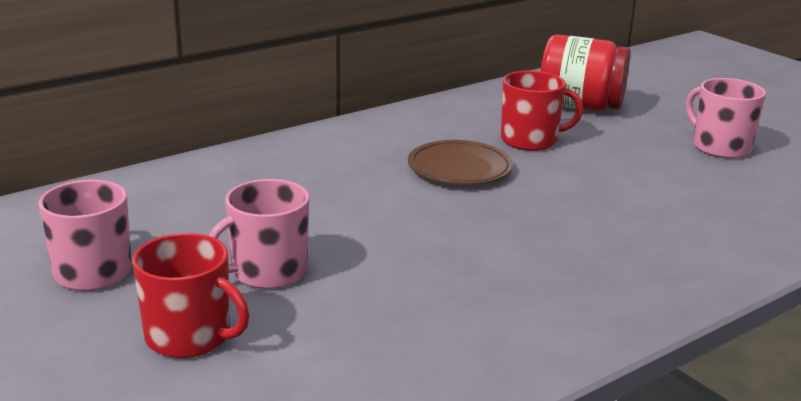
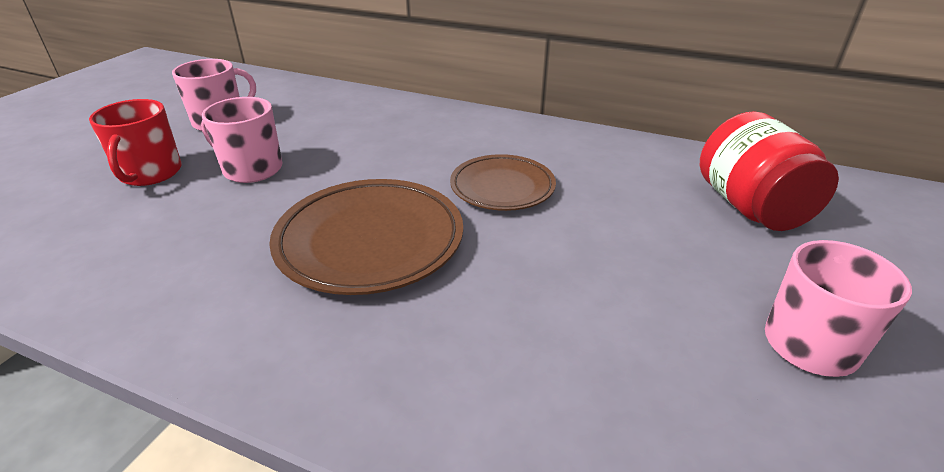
camera: 60 degrees right, 10 degrees up
red mug [501,70,583,151] -> none
none -> brown plate [269,179,463,295]

